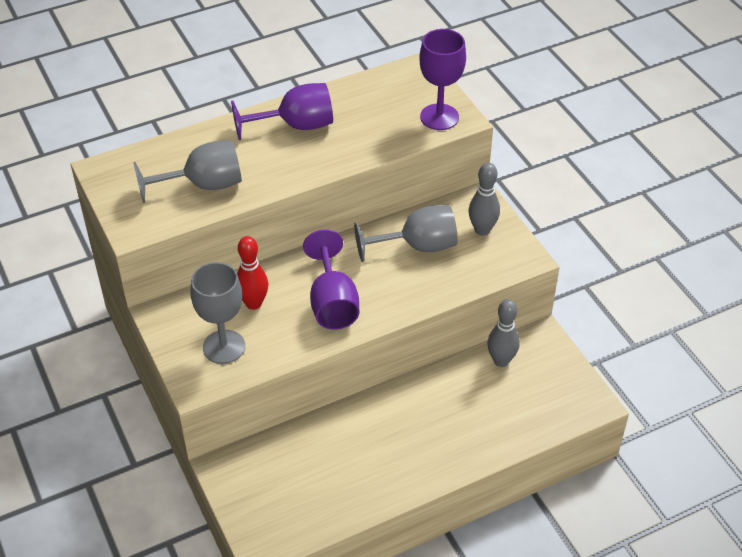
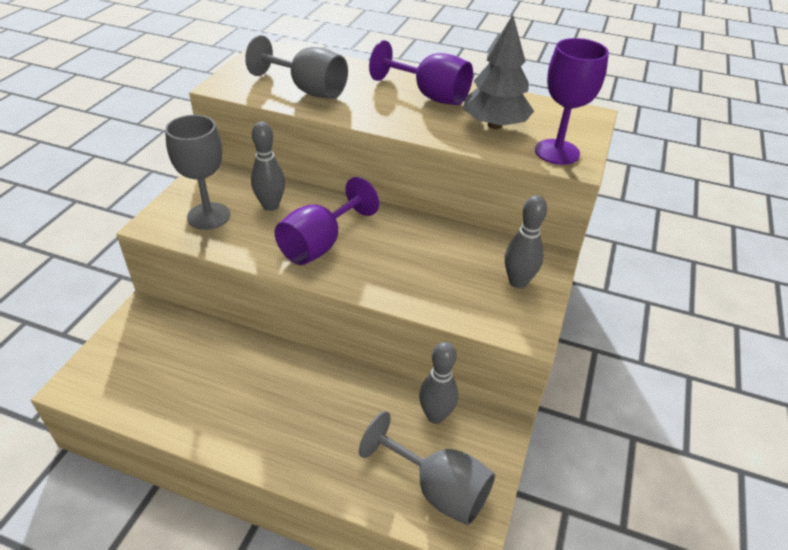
camera: 45 degrees right, 5 degrees down
red bowling pin [237,236,268,310] -> grey bowling pin [251,121,285,211]
grey goblet [354,205,458,262] -> grey goblet moved to [359,411,495,525]
none -> grey tree [463,15,534,129]

